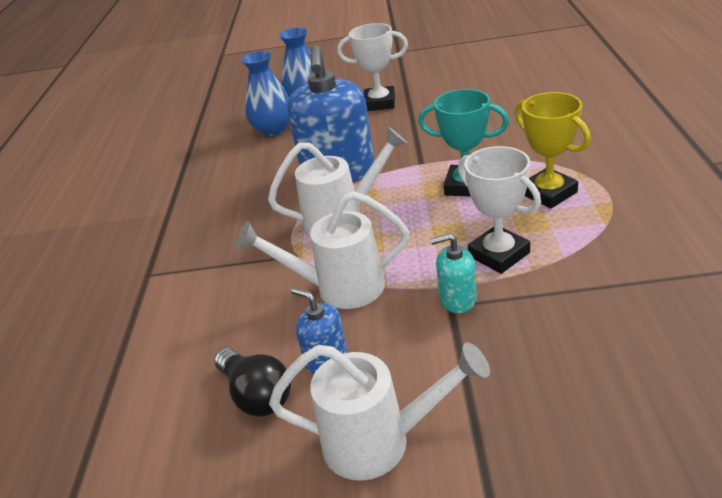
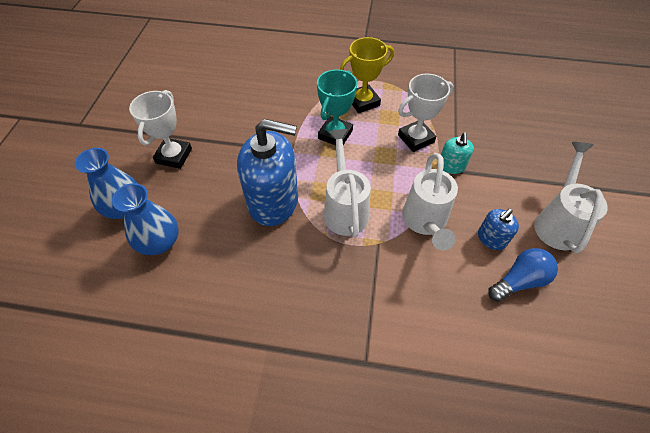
camera: 85 degrees left, 20 degrees up
black light bulb [214,348,291,417] -> blue light bulb [488,248,558,302]

